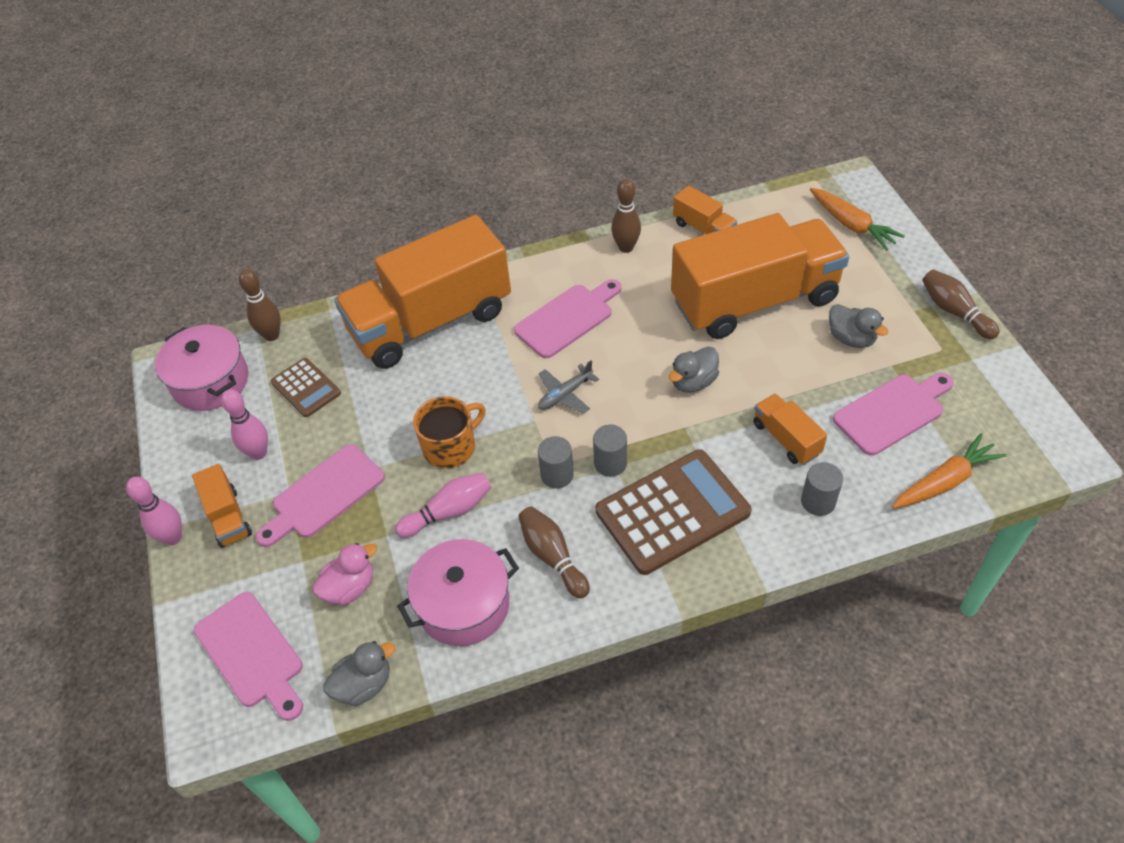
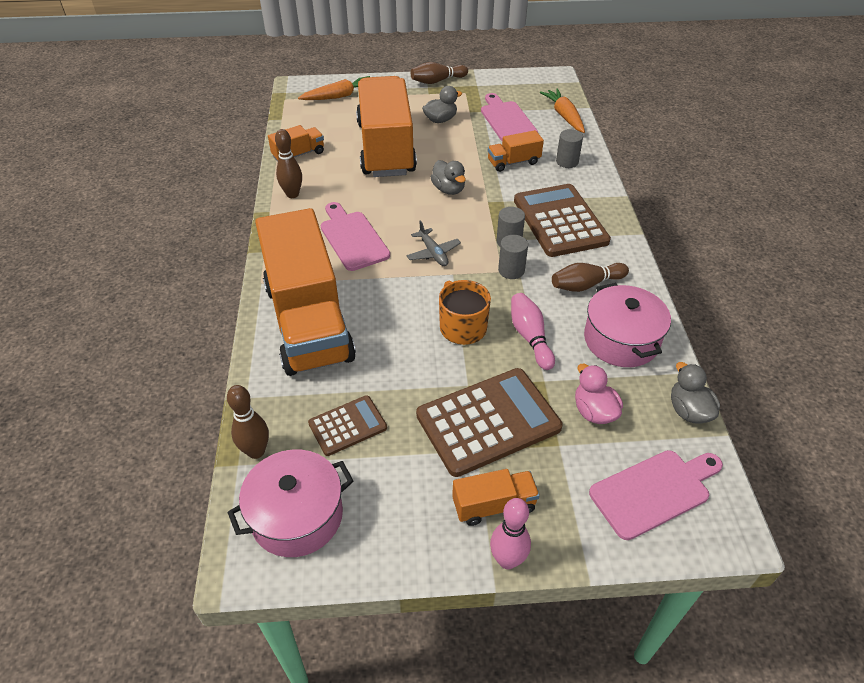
camera: 80 degrees left, 5 degrees down
pink bowling pin [221,389,268,460] -> none
pink cutting board [256,444,385,547] -> brown calculator [416,368,563,477]

